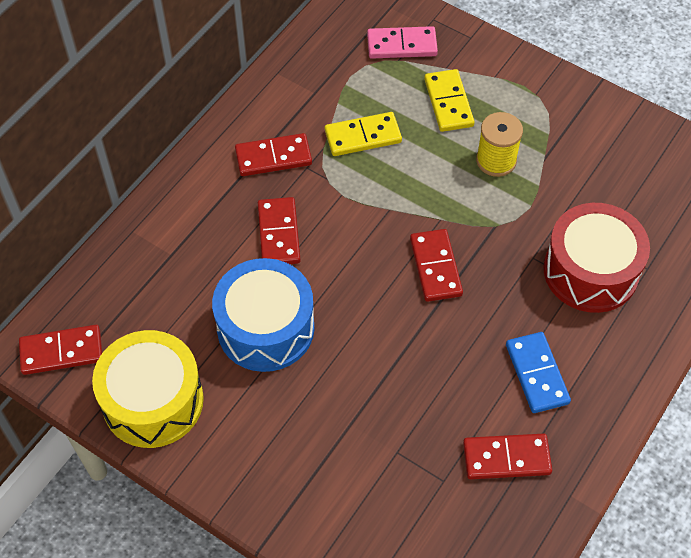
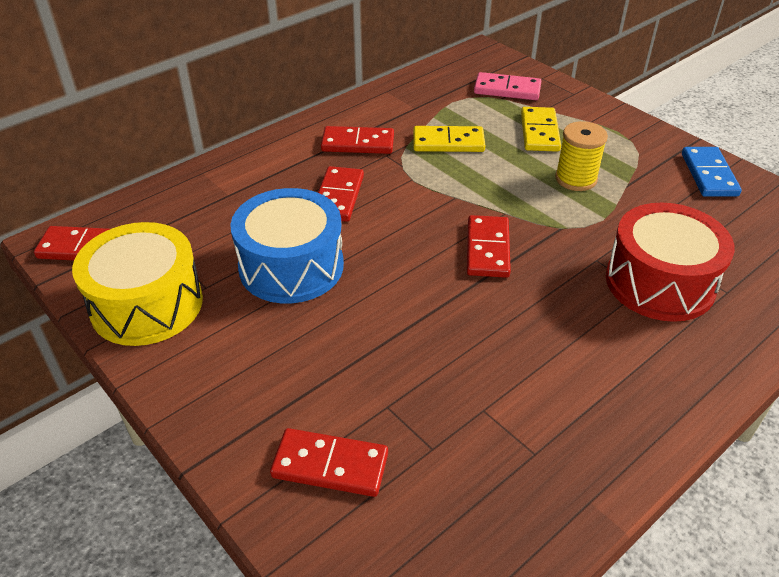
camera: 15 degrees right, 15 degrees down
red domino [463,434,552,479] -> red domino moved to [270,428,388,497]
blue domino [506,332,571,413] -> blue domino moved to [682,147,742,197]

